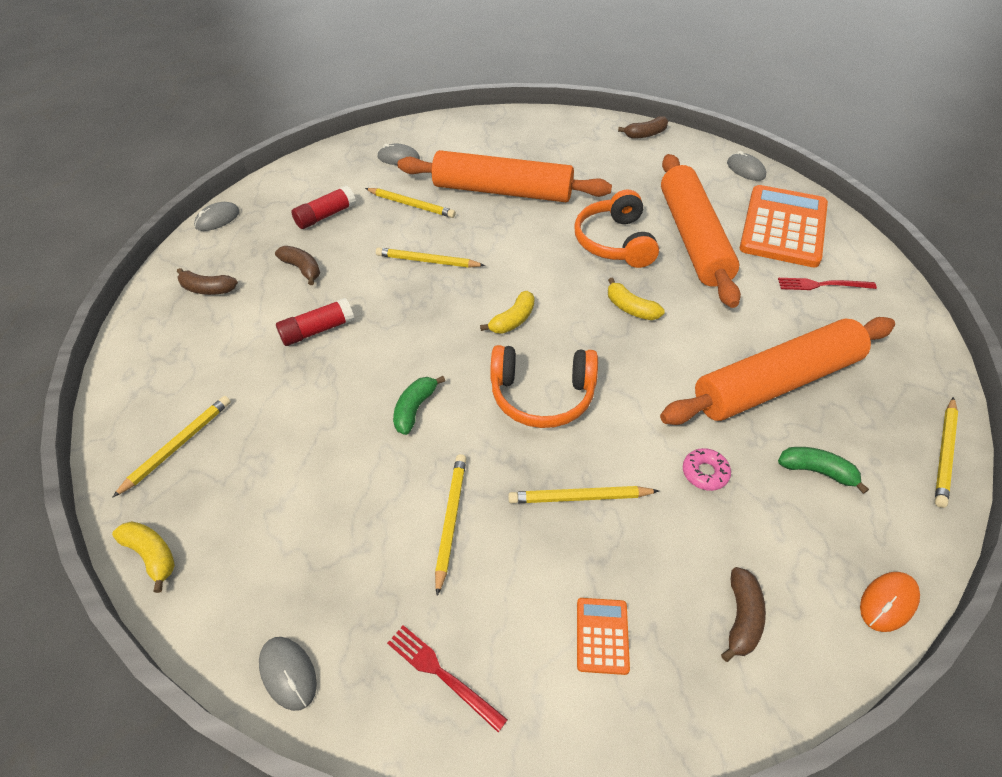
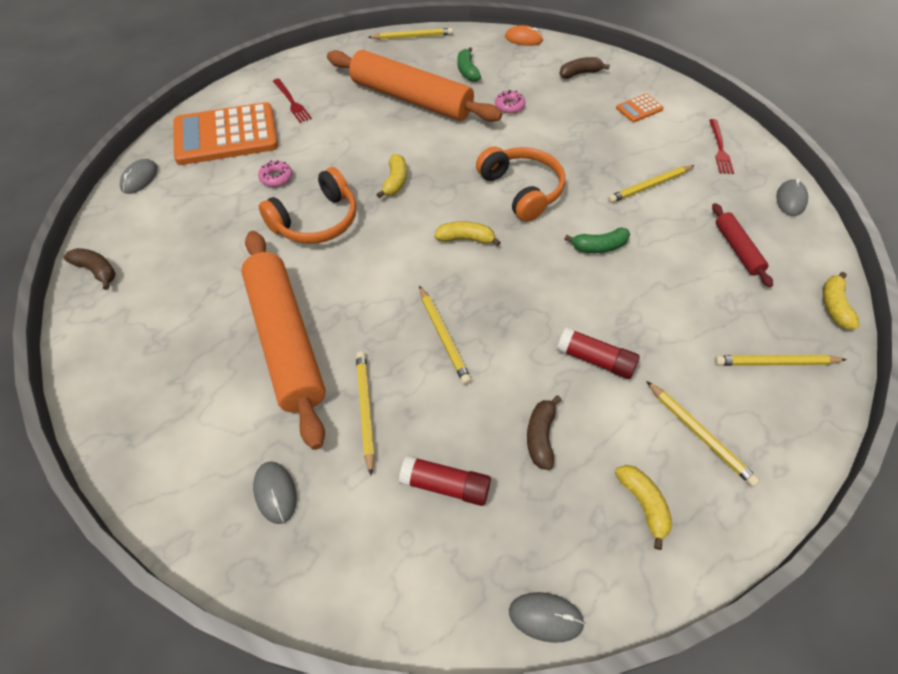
camera: 125 degrees left, 5 degrees up
brown banana [177,268,238,295] -> yellow banana [615,465,672,550]
yellow pencil [508,486,659,503] -> yellow pencil moved to [646,381,760,487]
orange rolling pin [661,154,741,308] -> pink donut [258,160,293,187]
none -> red rolling pin [712,203,773,287]

